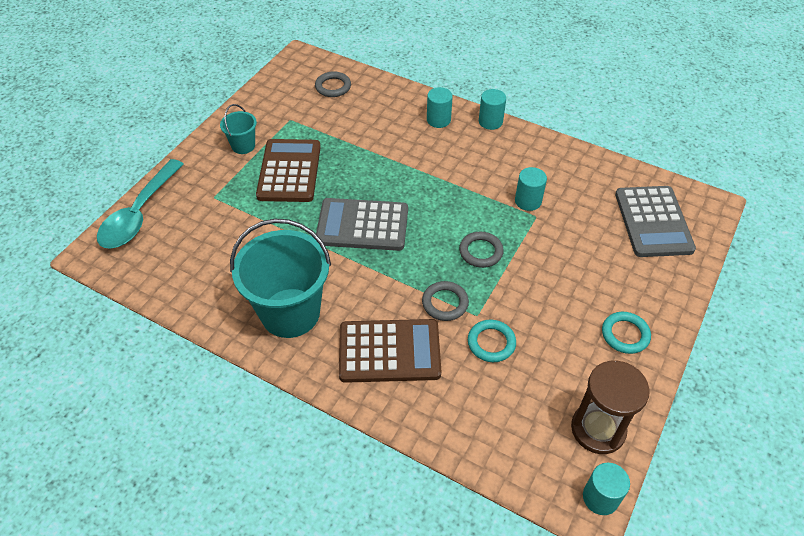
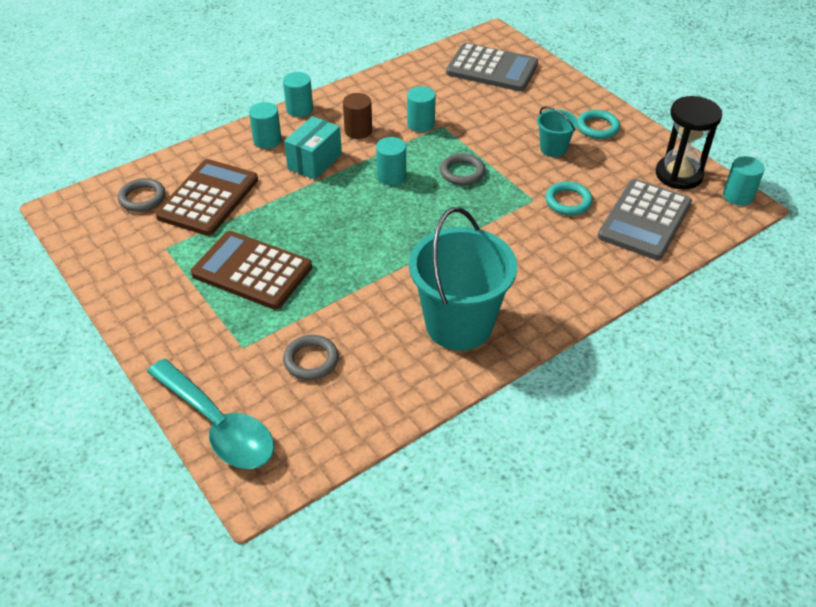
camera: 65 degrees left, 5 degrees down
turquoise bucket [220,104,257,154] -> turquoise bucket moved to [537,106,578,157]
grey calculator [316,198,408,251] -> grey calculator moved to [598,179,692,260]
brown calculator [339,319,441,383] -> brown calculator moved to [156,159,258,236]
grey ring [422,281,469,321] -> grey ring moved to [283,335,339,380]
brown hourglass [571,361,650,454] -> black hourglass [656,96,722,190]
none -> turquoise box [284,116,342,180]
none -> brown cylinder [343,93,372,139]
none -> turquoise cylinder [376,137,406,185]

